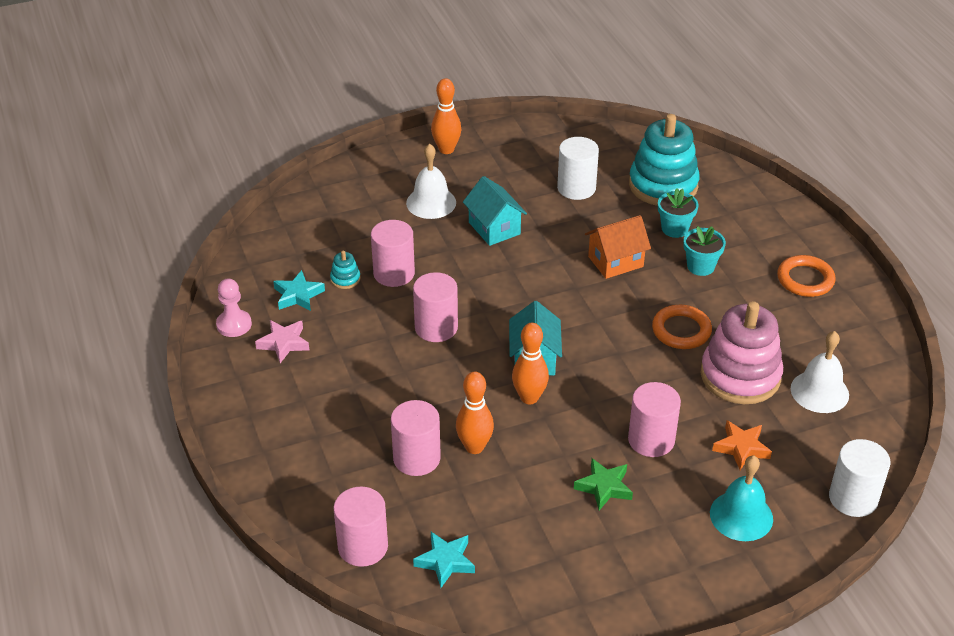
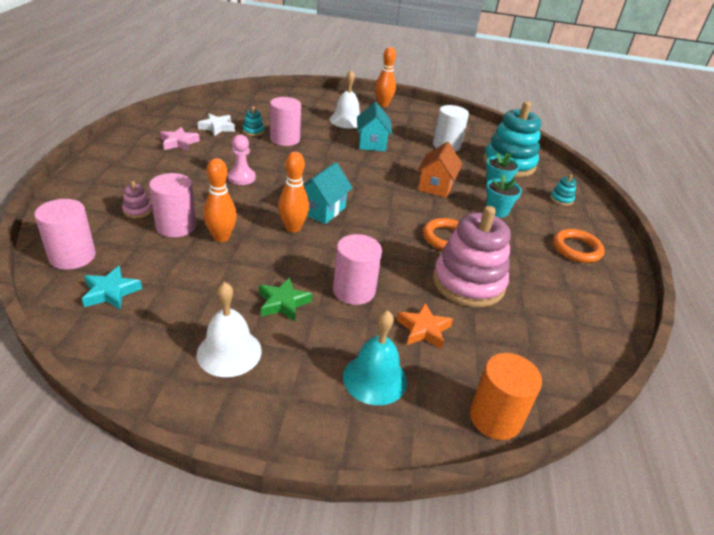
camera: 25 degrees right, 5 degrees down
pink pawn [216,278,252,337] -> pink pawn moved to [228,135,256,185]
turquoise star [273,270,325,311] -> white star [198,114,235,136]
pink cylinder [413,272,458,342] -> none
orange house [585,215,651,279] -> orange house turned 75 degrees counterclockwise [417,142,462,198]
white bell [791,331,849,413] -> white bell moved to [196,282,262,377]
white cylinder [829,439,891,517] -> orange cylinder [470,353,542,440]
none -> pink stacking toy [122,181,152,218]
none -> turquoise stacking toy [550,174,577,206]

